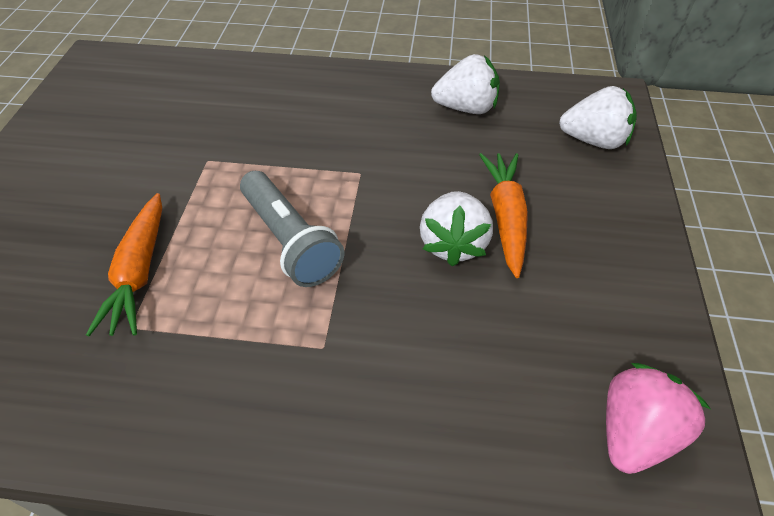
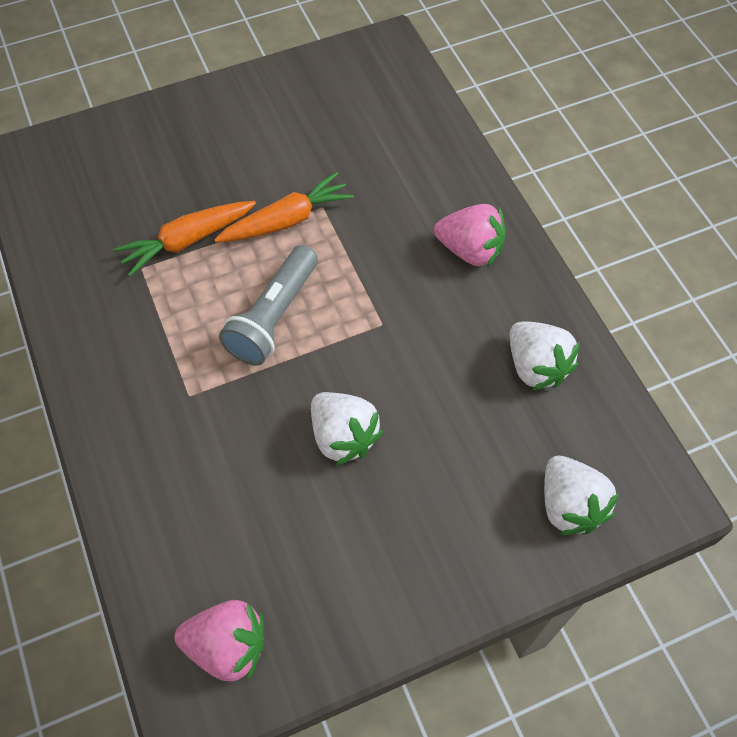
camera: 60 degrees right, 10 degrees up
white strawberry [420,191,493,267] -> white strawberry turned 105 degrees counterclockwise [311,392,383,466]
orange carrot [479,153,528,278] -> orange carrot moved to [214,172,354,242]
none -> pink strawberry [434,204,506,267]

